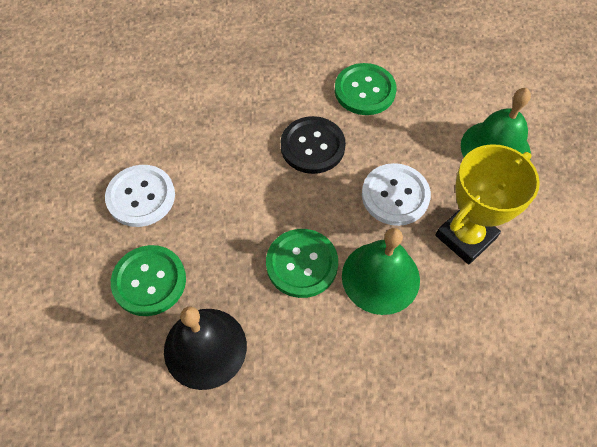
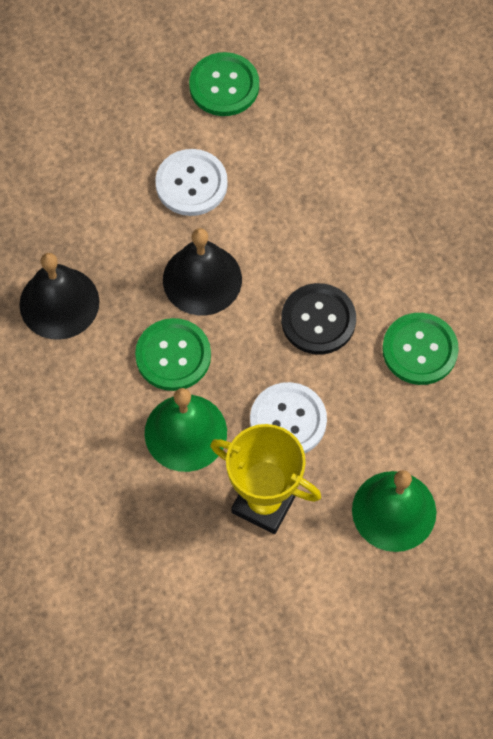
camera: 70 degrees right, 5 degrees up
green button [111,245,186,316] -> green button moved to [189,52,259,116]
none -> black bell [163,228,242,316]

